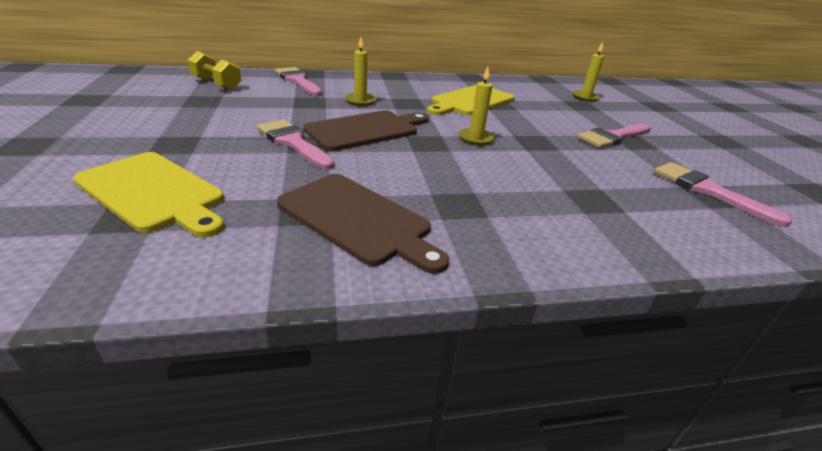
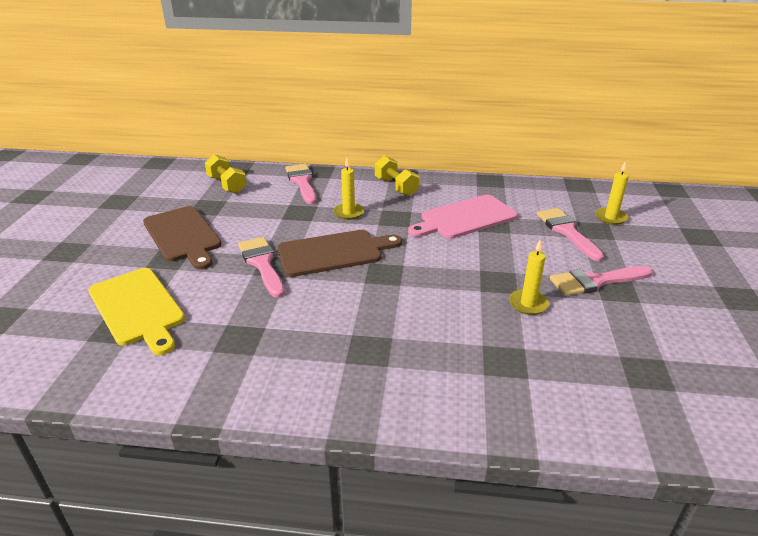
camera: 20 degrees right, 0 degrees up
brown cutting board [277,174,449,274] -> brown cutting board moved to [143,206,222,270]
yellow cutting board [427,85,515,115] -> pink cutting board [408,195,518,239]
yellow candle [458,67,495,145] -> yellow candle moved to [509,240,549,315]
pink brush [654,162,792,227] -> pink brush moved to [537,208,604,261]
none -> yellow dumbbell [375,156,419,196]

